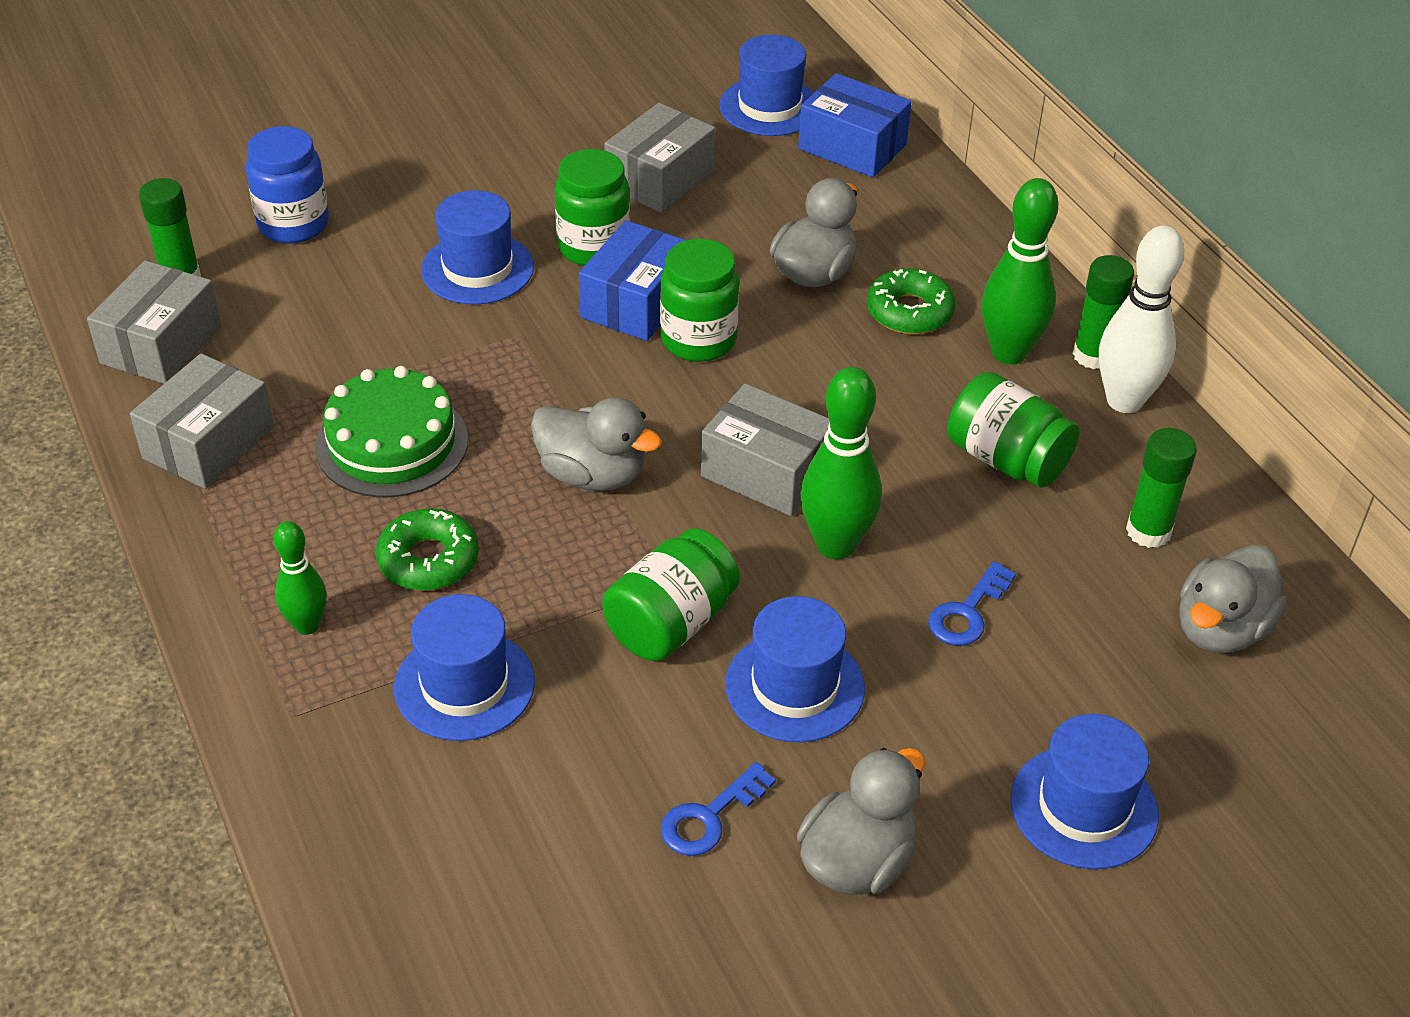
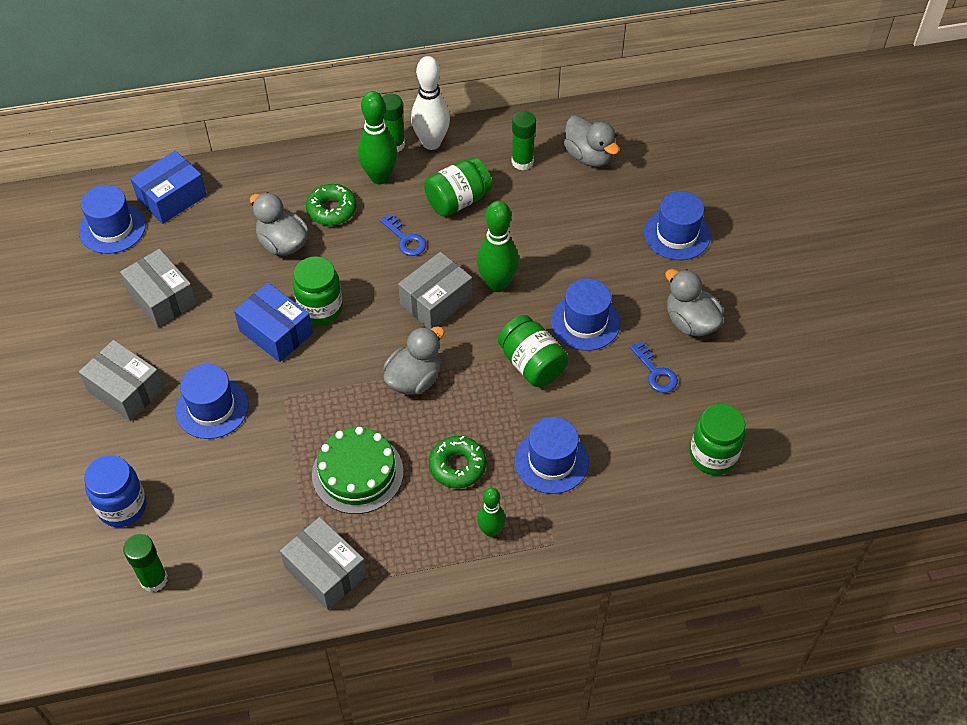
camera: 75 degrees left, 10 degrees up
grey box [87,260,221,384] -> grey box moved to [79,340,164,421]
green jar [555,149,630,266] -> green jar moved to [690,404,746,475]
blue key [928,561,1016,646] -> blue key moved to [379,214,426,256]

